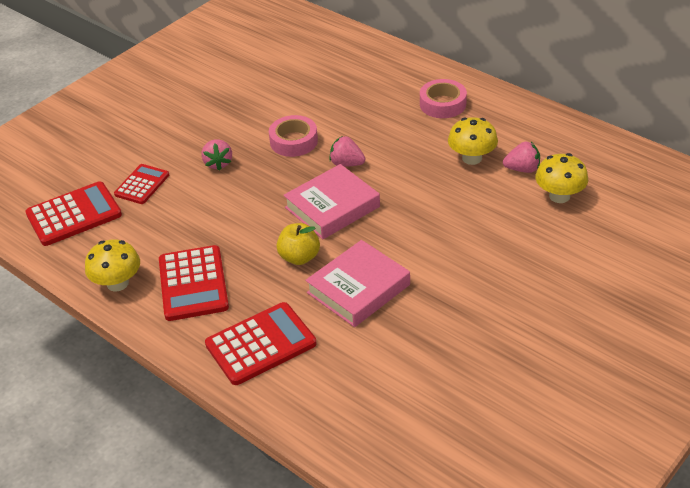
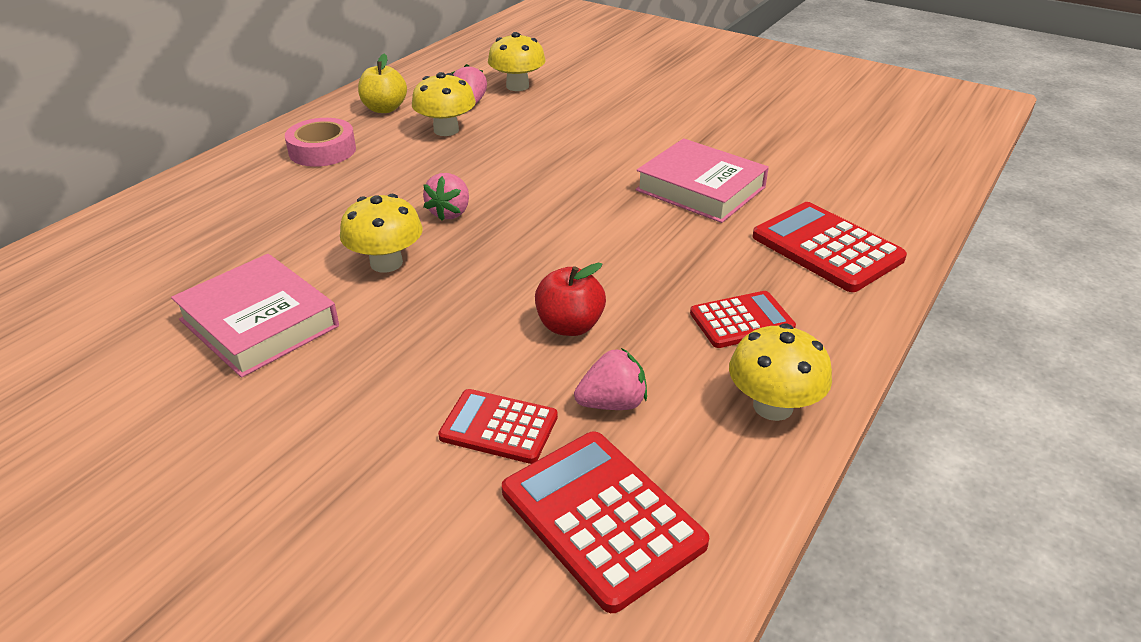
camera: 100 degrees left, 5 degrees down
red calculator [159,245,229,321] -> red calculator [690,291,796,348], size x0.63
pink strawberry [202,139,232,171] -> pink strawberry moved to [574,348,647,410]
pink tape [269,115,318,157] -> yellow mushroom [340,194,423,272]
yellow apple [276,223,320,265] -> yellow apple moved to [358,54,407,113]
pink book [283,164,380,239] -> pink book moved to [171,254,339,378]
none -> red apple [535,262,606,336]

